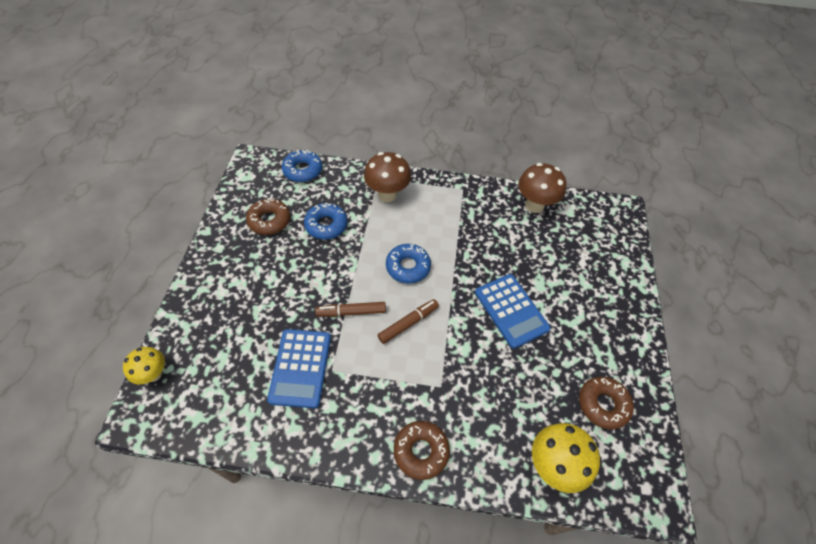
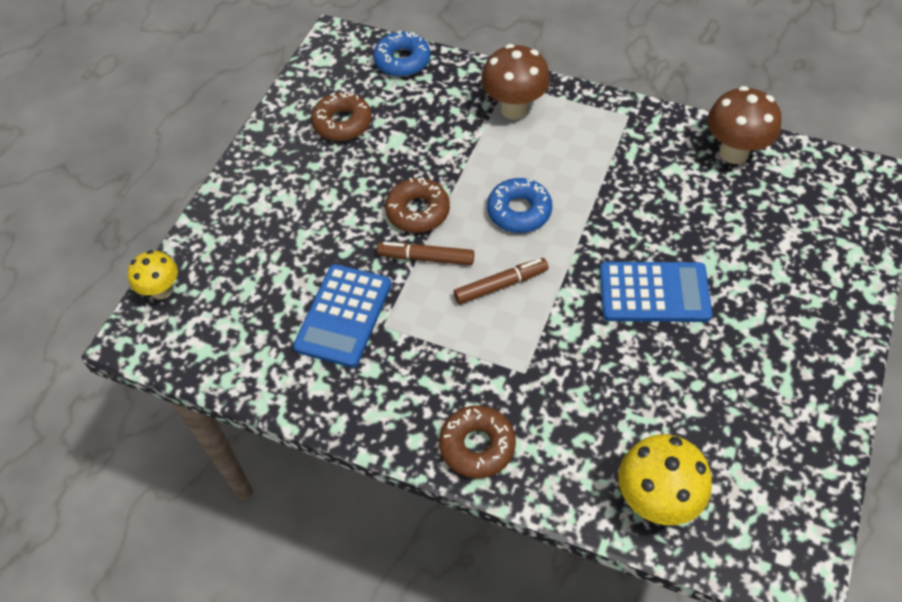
camera: 20 degrees right, 0 degrees up
blue donut [304,203,347,240] -> none
blue calculator [475,274,551,349] -> blue calculator turned 75 degrees counterclockwise [600,262,713,322]
brown donut [579,377,634,430] -> brown donut moved to [385,178,450,233]

